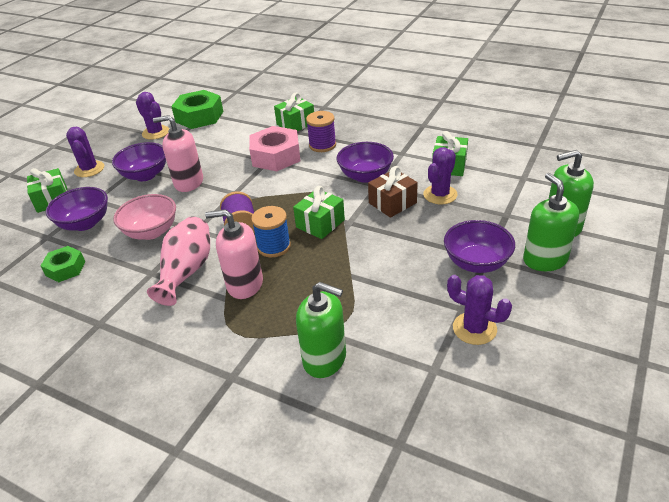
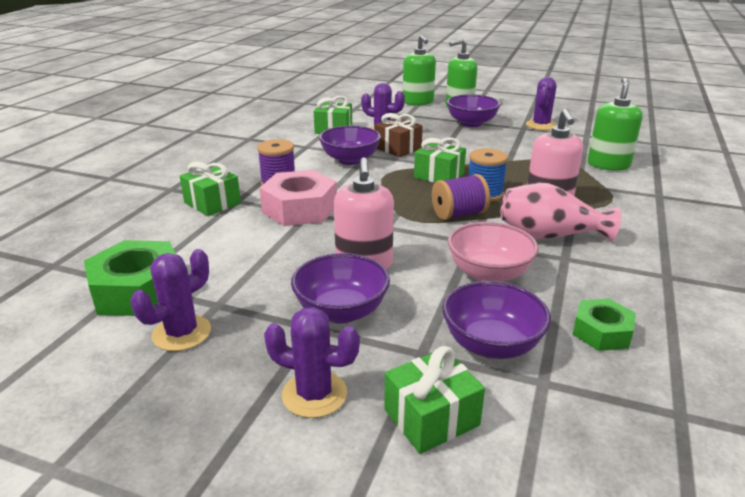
camera: 100 degrees left, 10 degrees down
purple cactus [66,127,104,177] -> purple cactus turned 45 degrees clockwise [264,307,360,418]

